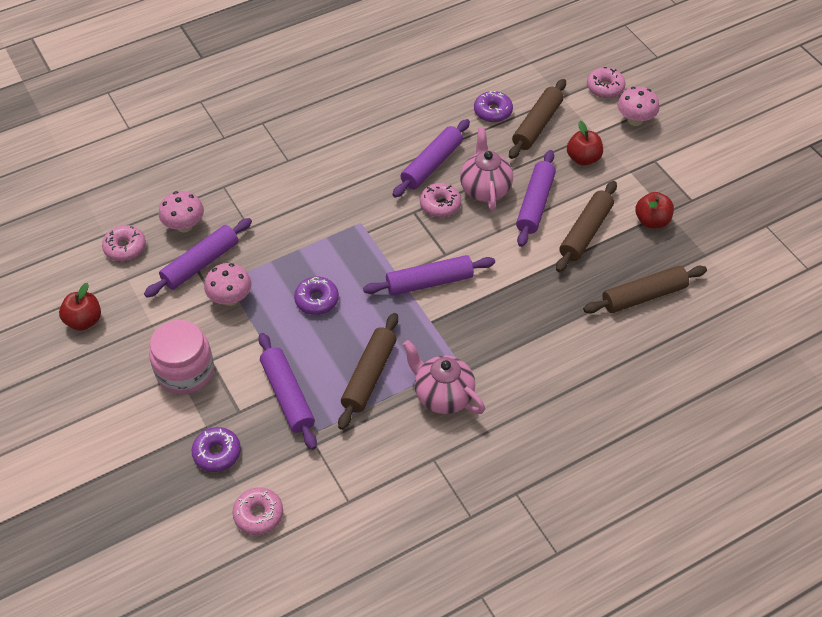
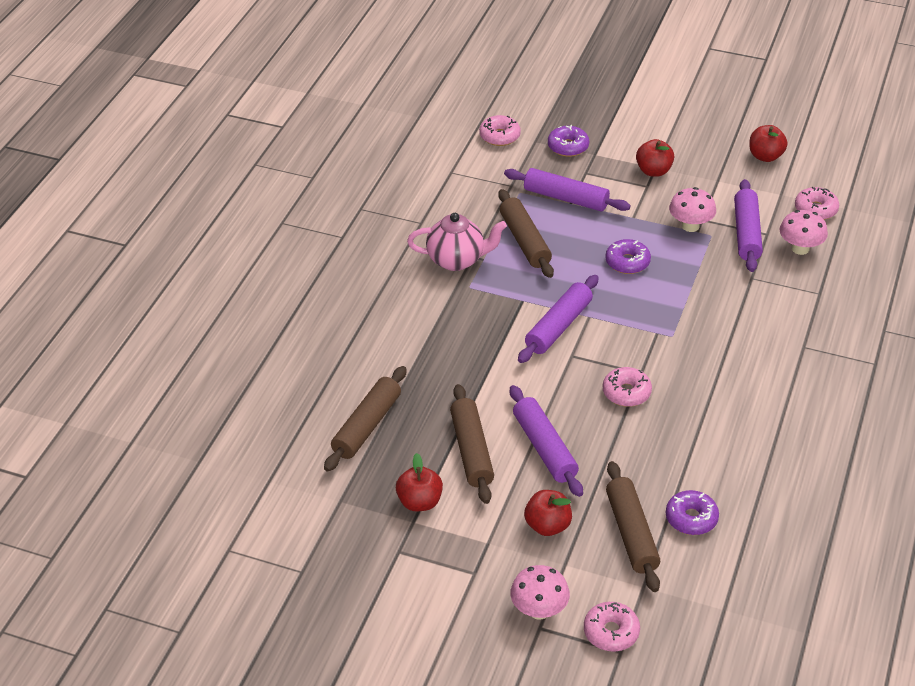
camera: 140 degrees right, 10 degrees down
pink jar [149,320,214,394] -> red apple [636,139,674,177]
purple rolling pin [392,119,470,198] -> none
pink teapot [460,128,513,211] -> none

